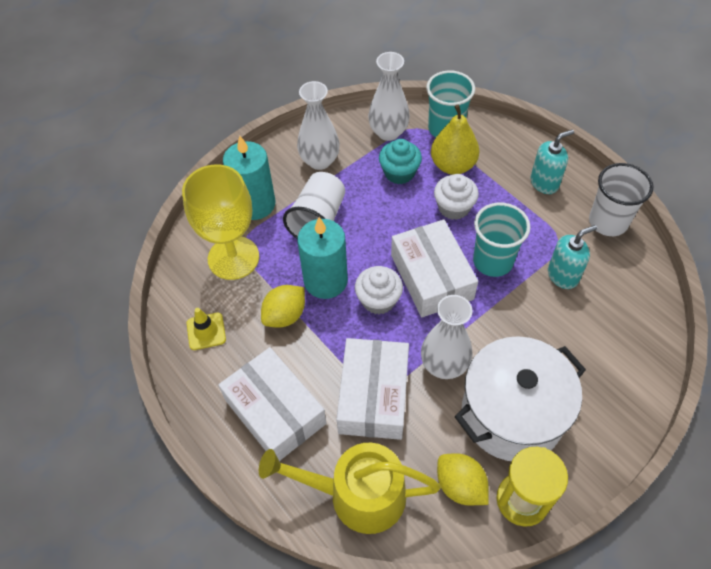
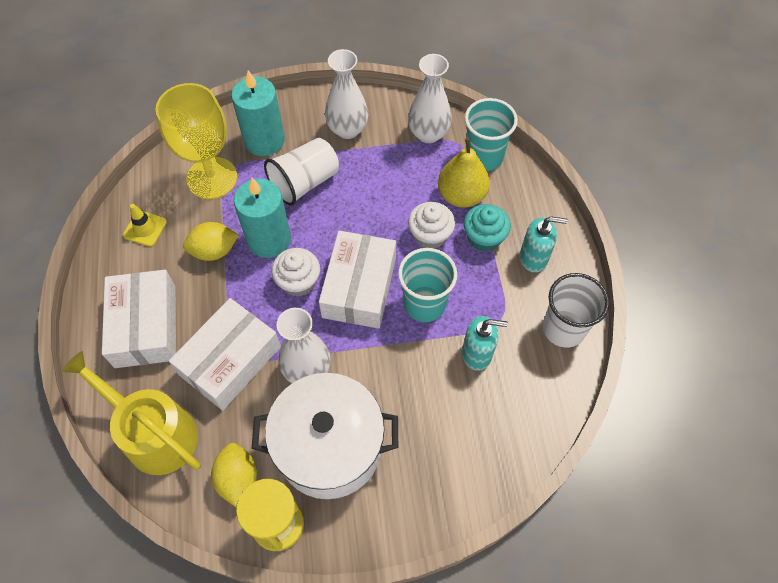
camera: 30 degrees right, 5 degrees up
turquoise cupcake [379,139,422,184] -> turquoise cupcake moved to [464,204,511,252]

